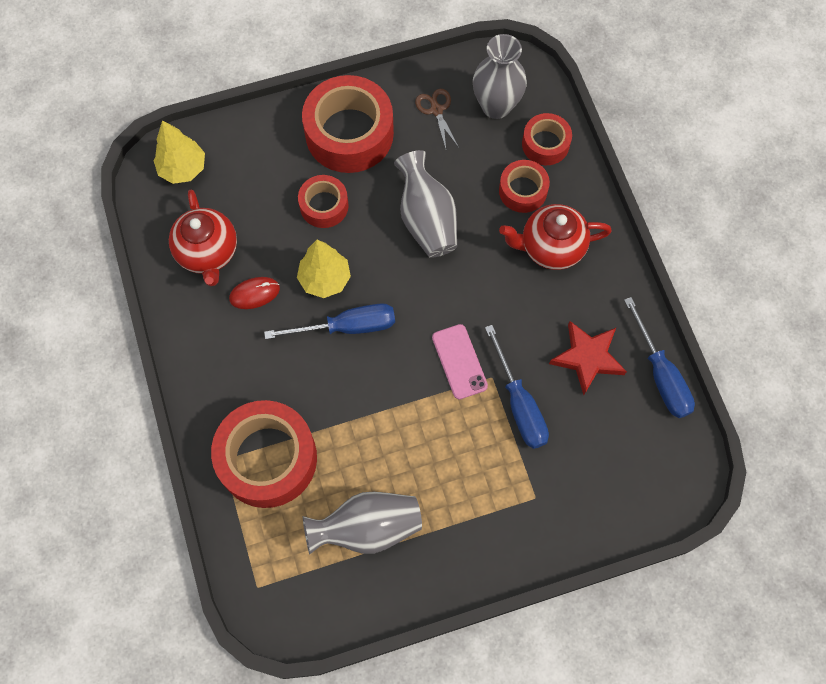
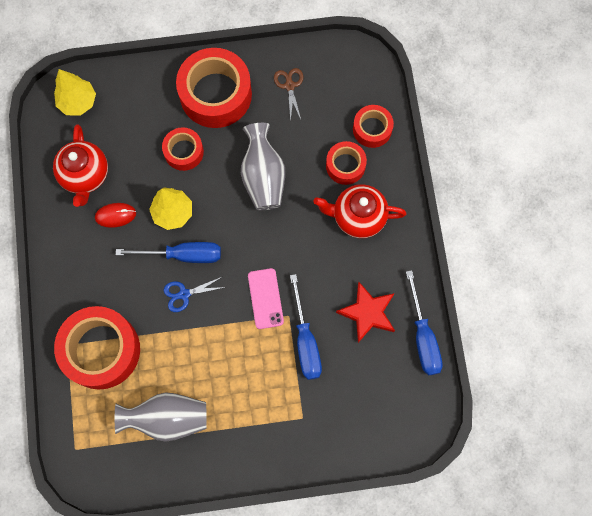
camera: 10 degrees right, 5 degrees up
grey vase [473,34,527,119] -> none
none -> blue scissors [163,277,226,312]

